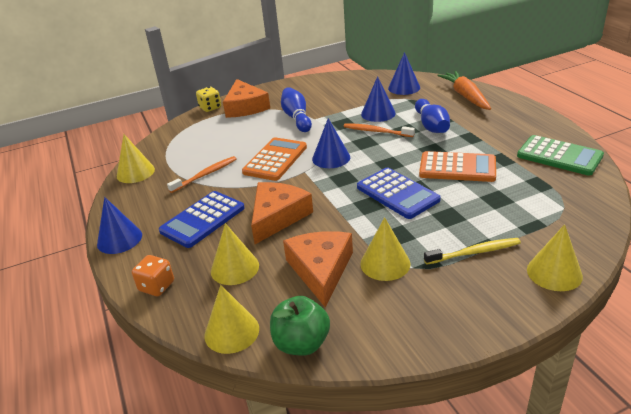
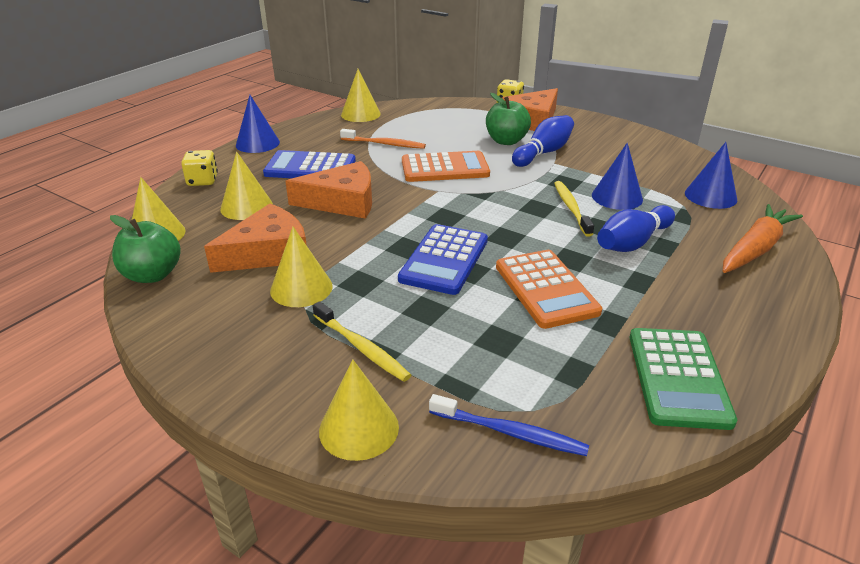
camera: 55 degrees right, 0 degrees up
orange dice [132,255,174,296] -> yellow dice [181,150,218,186]
blue cone [312,118,350,168] -> none
orange toothbrush [344,123,415,137] -> yellow toothbrush [554,181,594,237]
none -> blue toothbrush [429,394,589,456]
none -> green apple [486,93,531,145]

